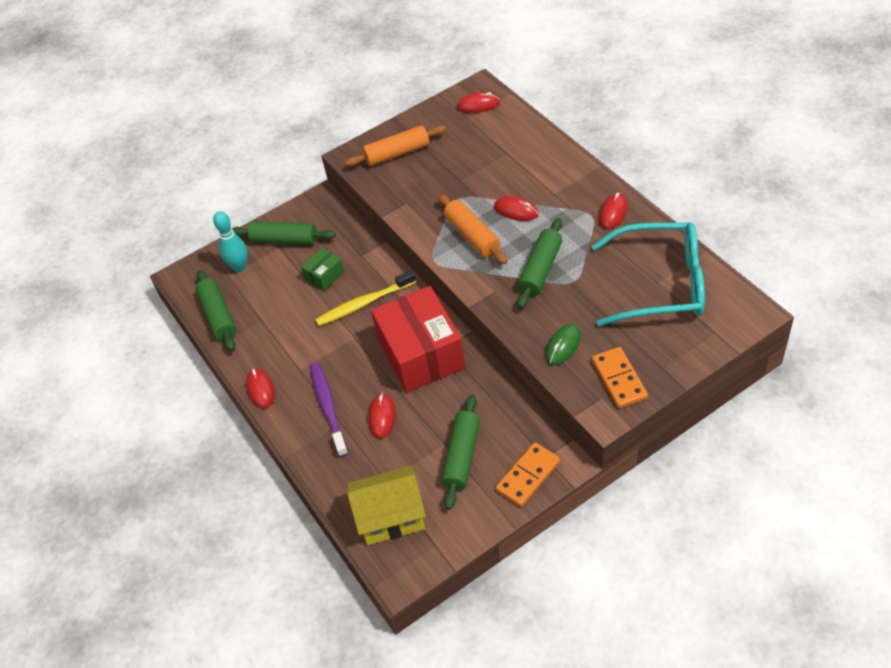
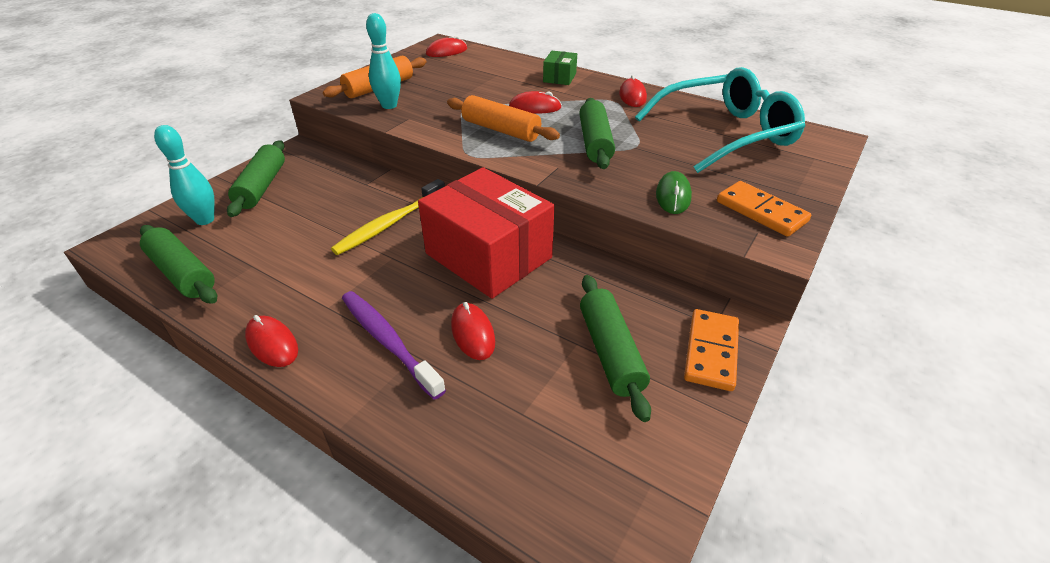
camera: 30 degrees left, 10 degrees down
green rolling pin [232,221,336,245] -> green rolling pin turned 75 degrees counterclockwise [227,140,285,217]
green box [301,248,344,291] -> green box moved to [543,51,577,85]
yellow house [347,466,426,545] -> none
none -> turquoise bowling pin [366,13,401,109]

